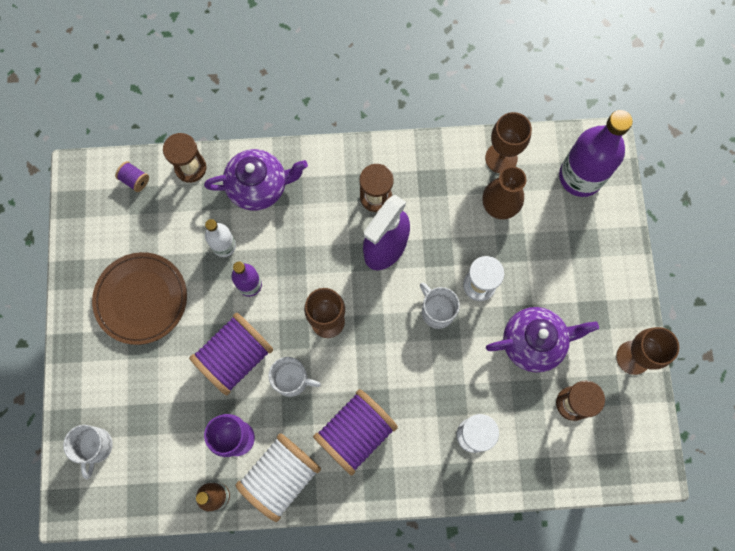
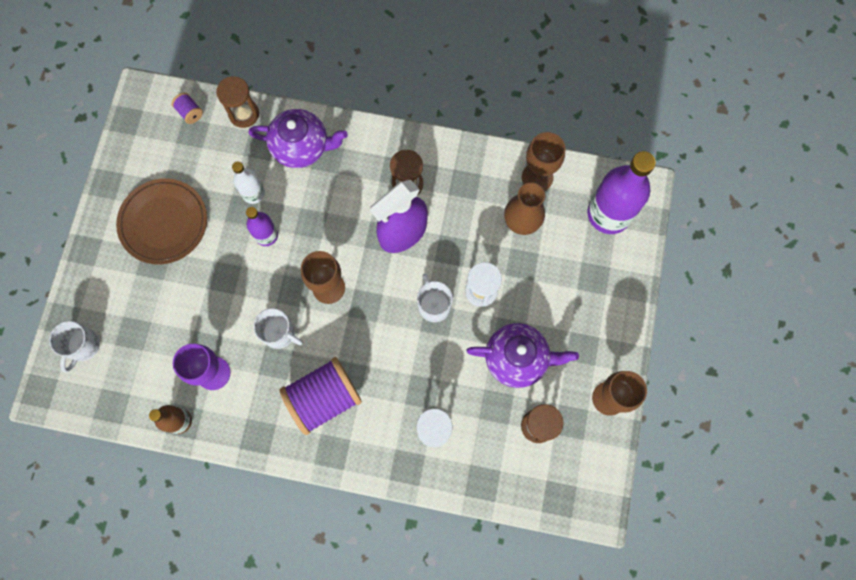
camera: 15 degrees right, 0 degrees up
purple spool [189,313,273,396] -> none
white spool [236,433,321,522] -> none

